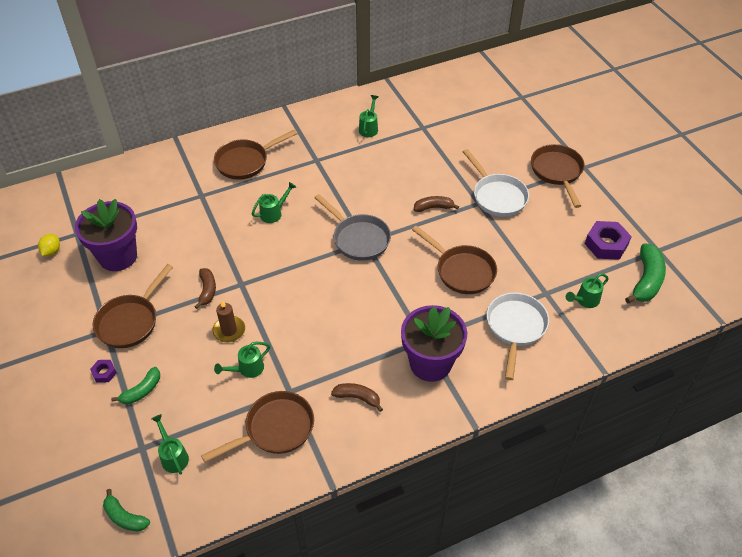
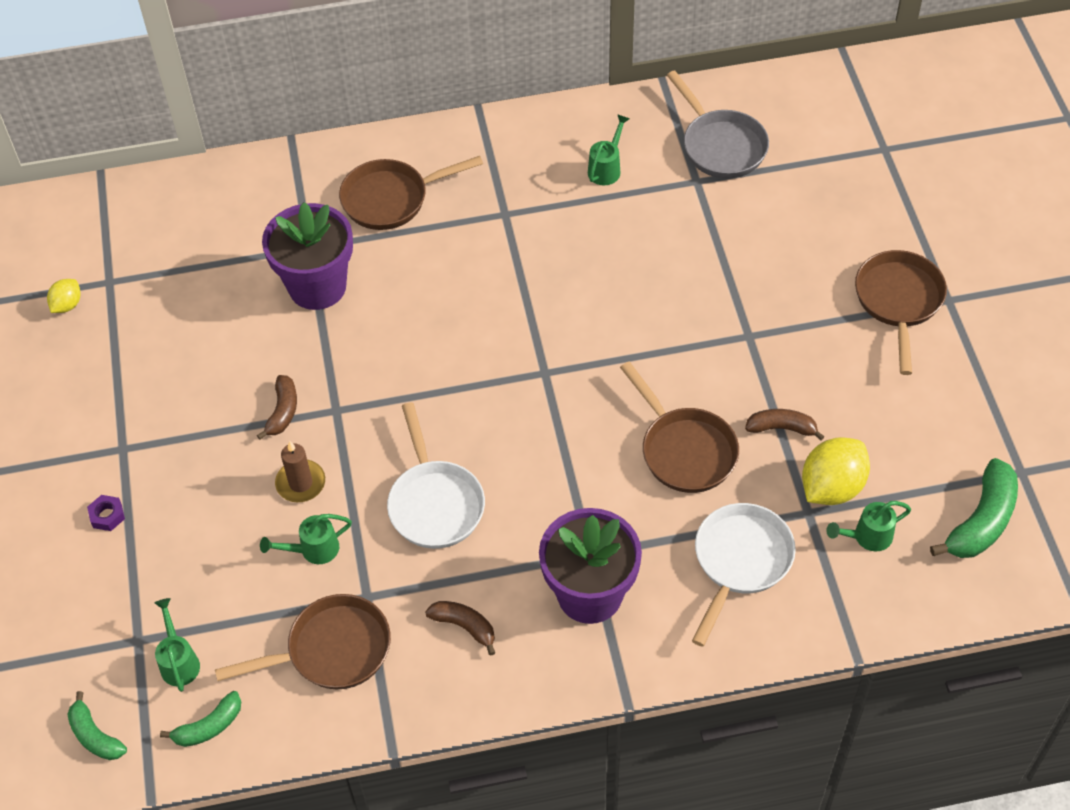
camera: 15 degrees right, 5 degrees up
purple flower pot [75,199,137,271] -> purple flower pot moved to [262,202,353,310]
brown pan [93,264,173,348] -> none
green banana [111,367,160,404] -> green banana moved to [160,691,241,747]
green watering can [252,182,296,223] -> none
grey pan [314,194,391,261] -> grey pan moved to [667,71,769,179]
brown banana [414,196,459,212] -> brown banana moved to [745,409,825,440]
white pan [463,149,529,217] -> white pan moved to [387,402,485,549]
purple nut [585,221,632,260] -> none
none -> yellow lemon [802,437,870,505]

